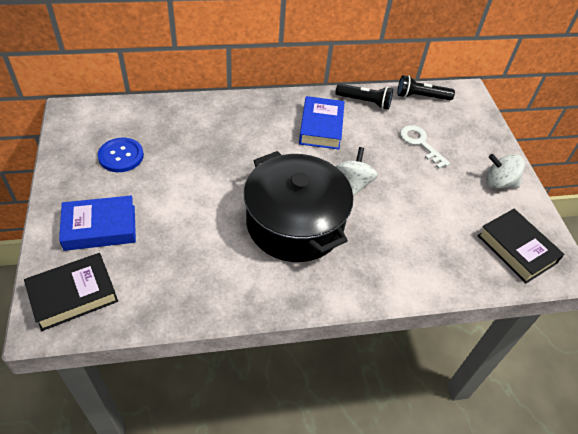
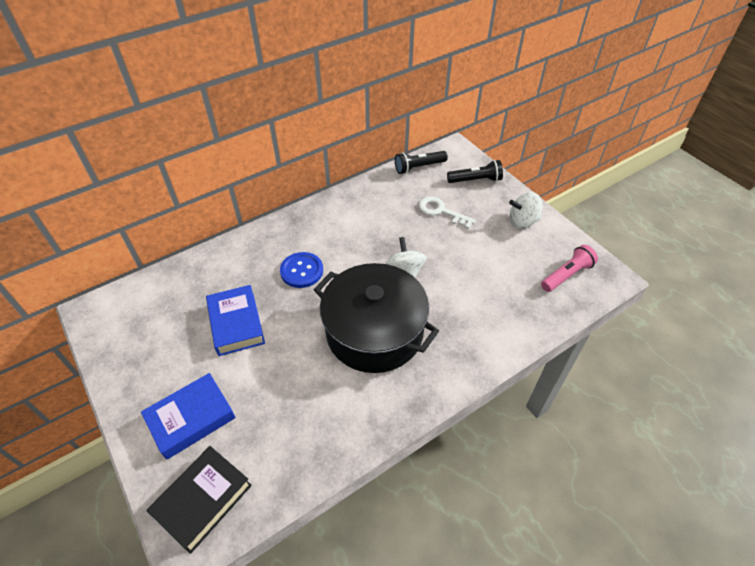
camera: 20 degrees left, 0 degrees up
blue button [98,138,144,172] -> blue button moved to [280,252,323,288]
blue book [299,96,345,150] -> blue book moved to [206,285,265,356]
black flashlight [335,84,393,110] -> black flashlight moved to [447,160,503,183]
black book [477,209,565,283] -> pink flashlight [541,245,598,292]

